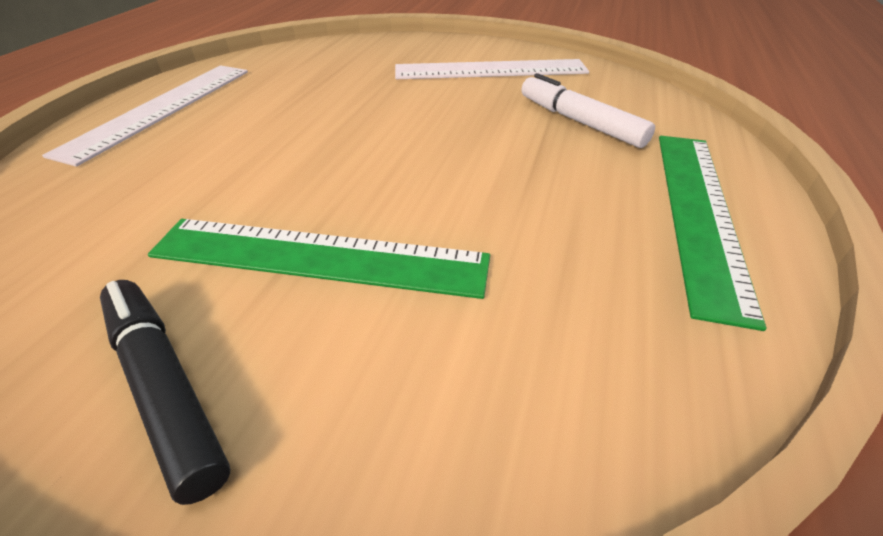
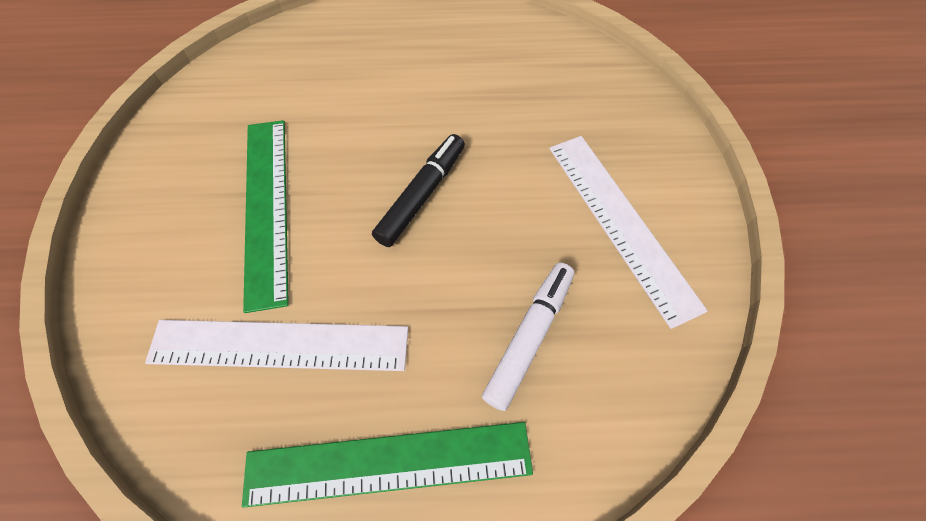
camera: 70 degrees right, 20 degrees up
white ruler [42,65,248,167] -> white ruler moved to [145,320,408,371]
black marker [100,280,230,505] -> black marker moved to [372,134,465,247]

